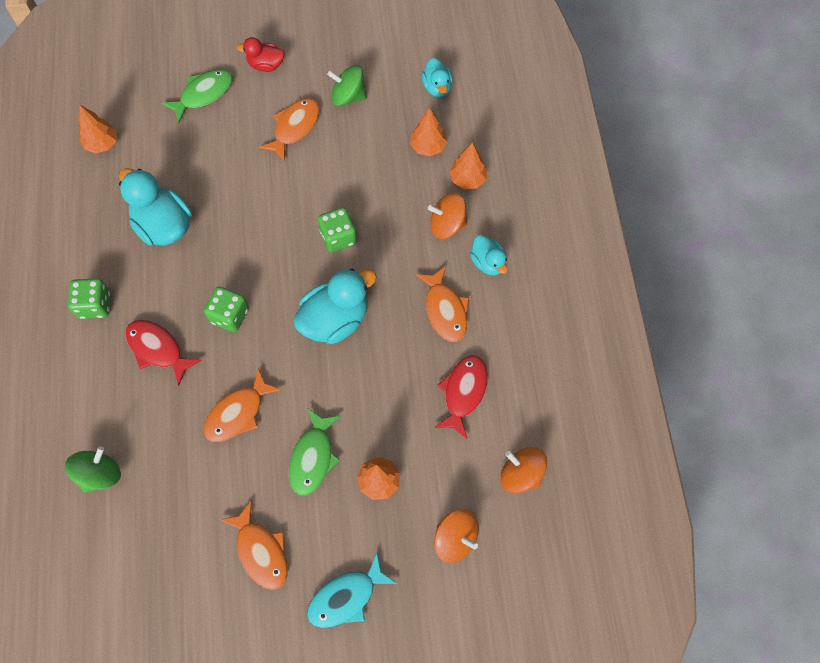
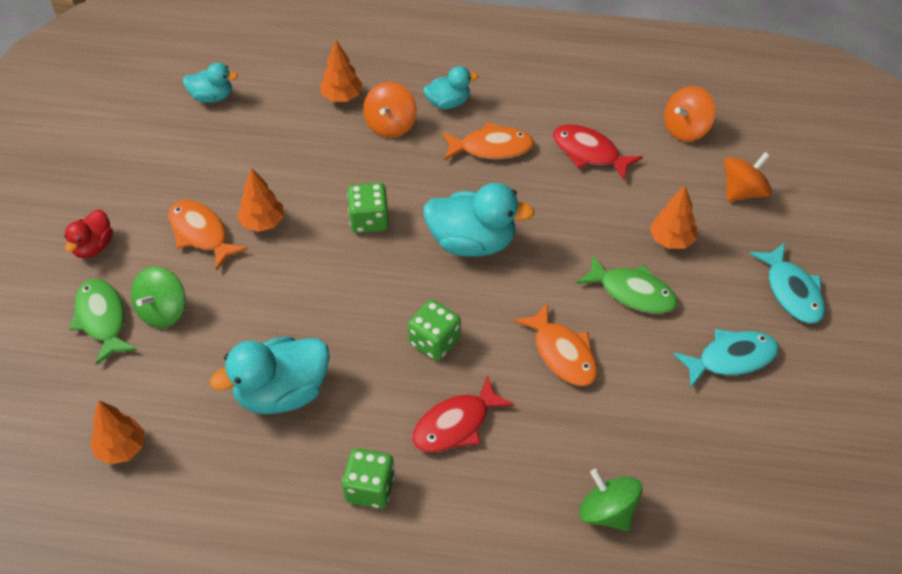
camera: 75 degrees left, 15 degrees down
orange fish [220,500,287,590] -> turquoise fish [673,329,779,388]
turquoise duck [293,268,377,344] -> turquoise duck turned 120 degrees clockwise [423,183,535,257]
green spinning top [327,65,367,106] -> green spinning top moved to [131,266,186,328]
orange tree [410,108,448,156] -> orange tree moved to [237,167,284,232]

